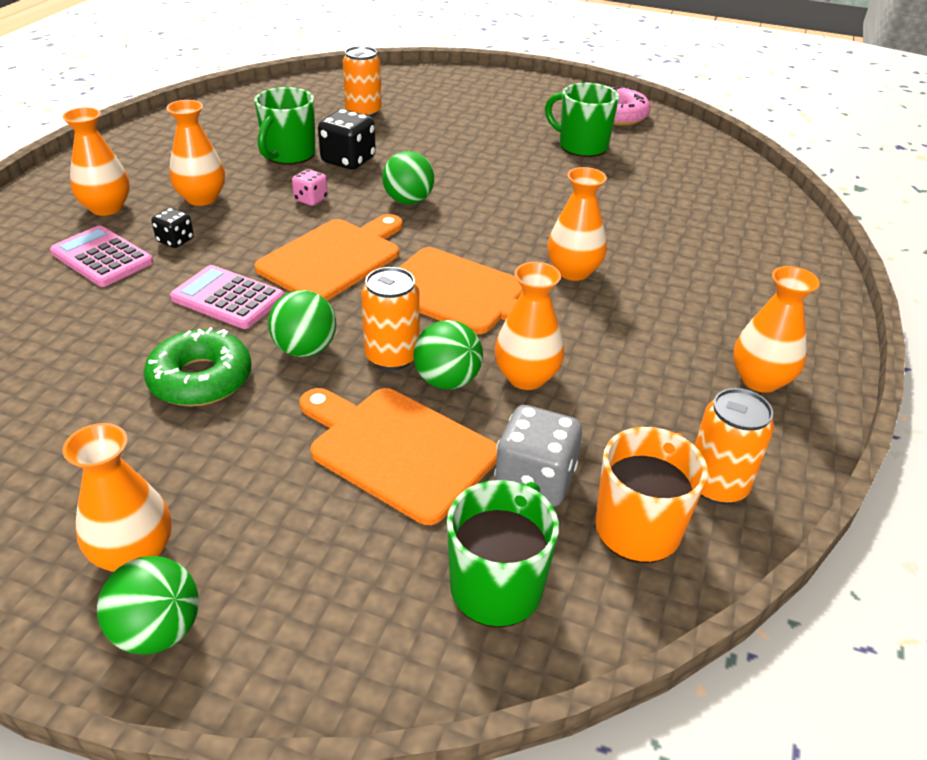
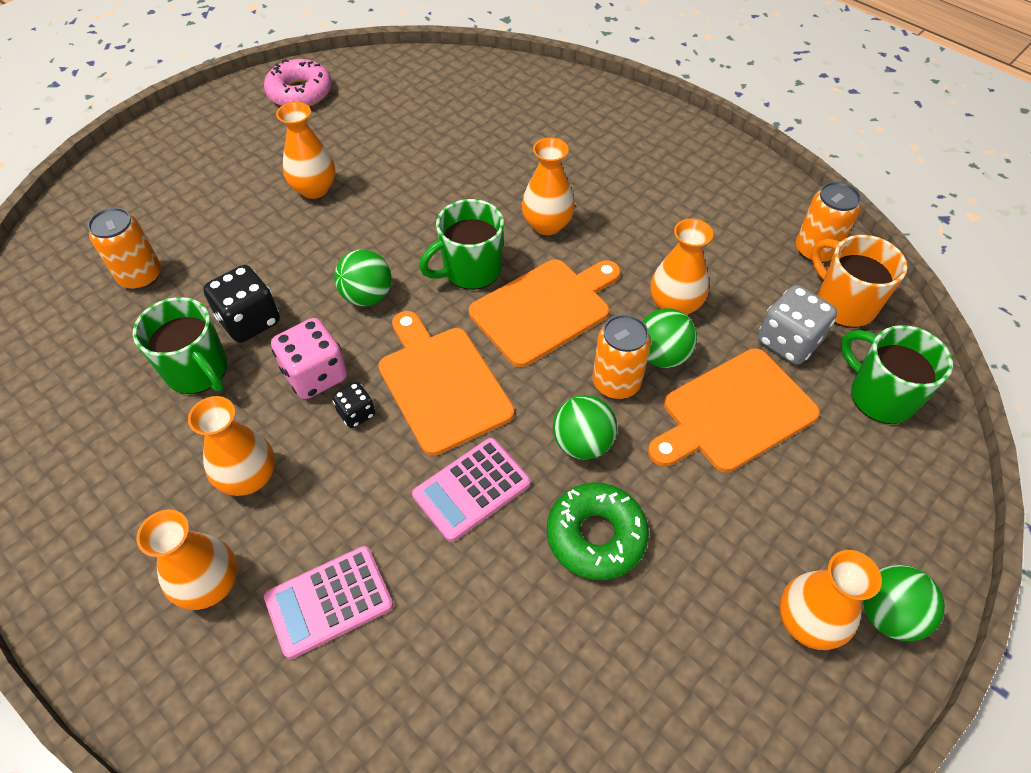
camera: 65 degrees left, 15 degrees up
black dice [152,208,194,248] -> black dice moved to [332,382,375,428]
pink dice [292,169,328,206] -> pink dice [271,318,347,399], size x1.78
green mug [545,83,619,157] -> green mug moved to [419,199,504,290]
orange vase [733,266,820,393] -> orange vase moved to [276,102,335,199]

